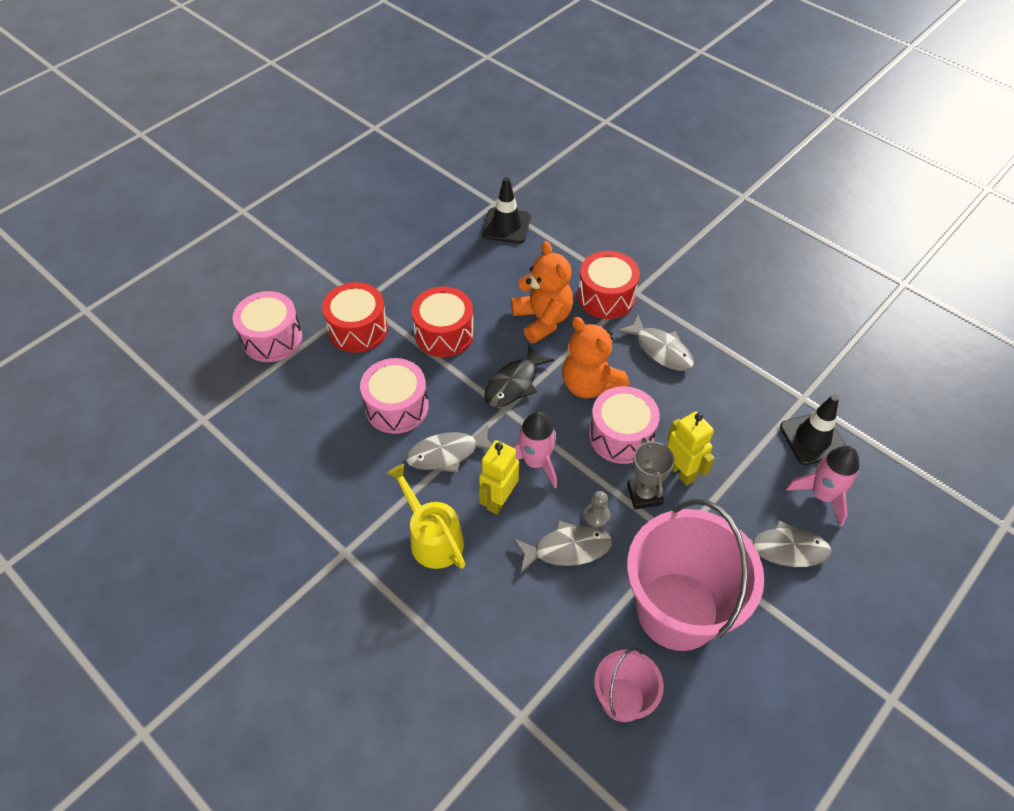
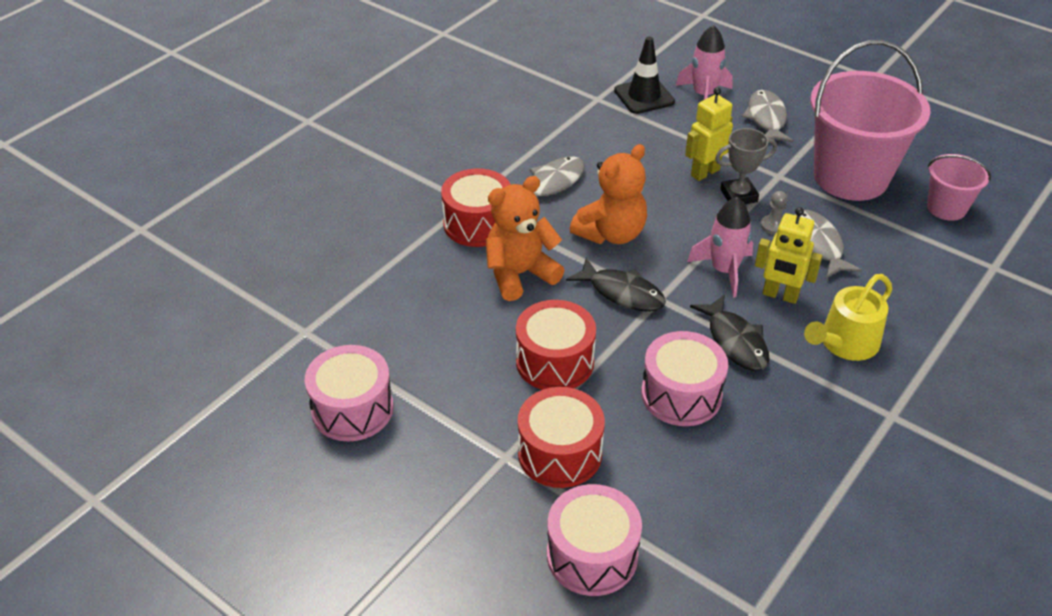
camera: 95 degrees left, 10 degrees down
grey fish [406,424,492,473] -> black fish [690,294,770,371]
black traffic cone [482,177,531,243] -> none
pink drum [589,386,660,464] -> pink drum moved to [305,345,393,442]

